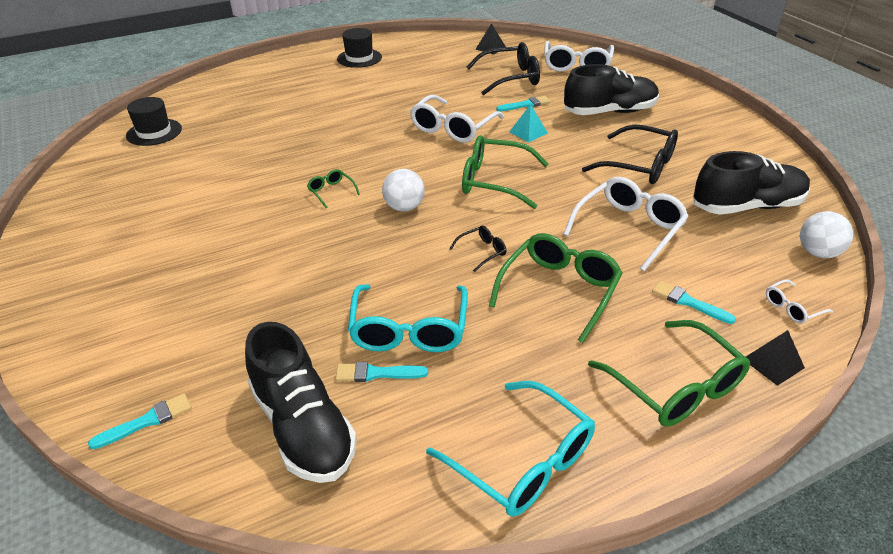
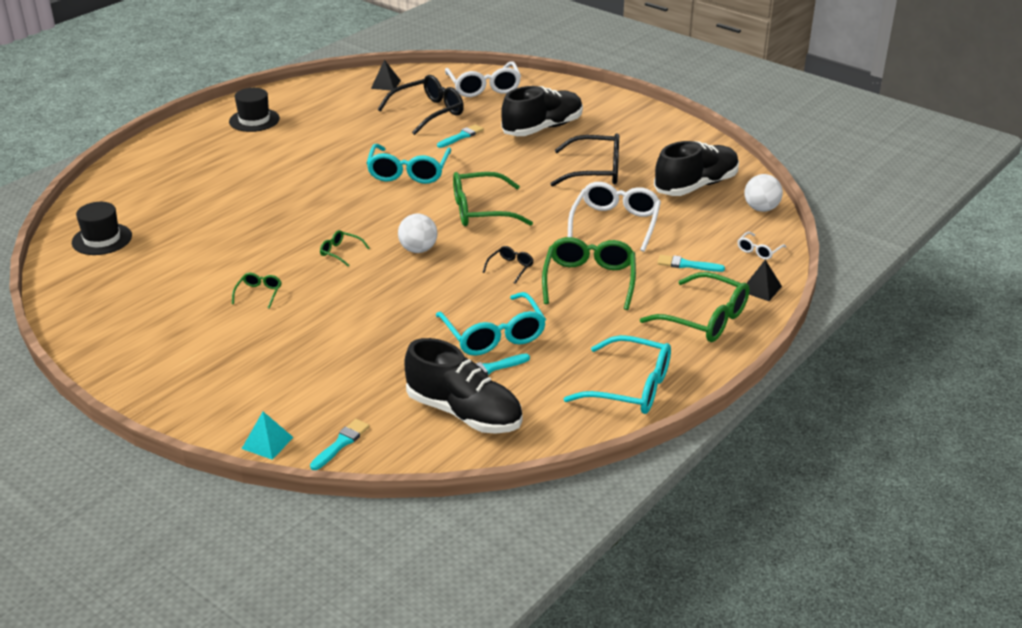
camera: 25 degrees left, 5 degrees down
white glasses [410,95,504,143] -> turquoise glasses [366,144,451,184]
turquoise pyramid [509,104,548,142] -> turquoise pyramid moved to [242,412,293,460]
none -> green glasses [232,273,281,309]

